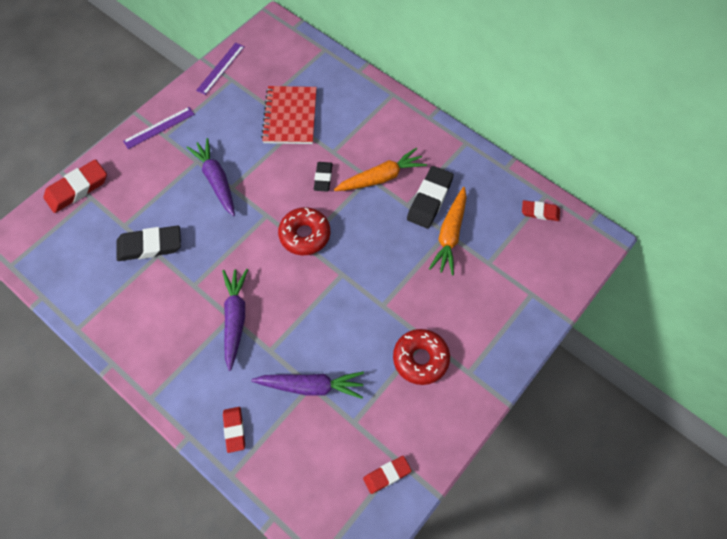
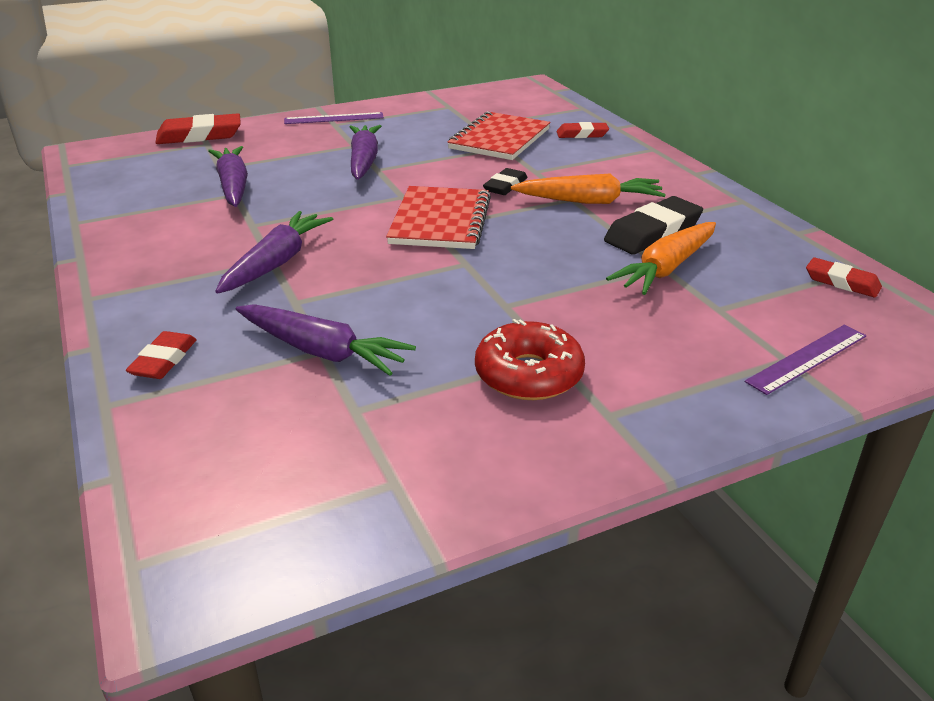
camera: 25 degrees right, 30 degrees down
black eraser [116,225,181,261] -> purple carrot [208,146,248,207]
purple ruler [196,43,245,95] -> purple ruler moved to [745,325,866,395]
red donut [278,207,330,255] -> red notebook [386,186,491,249]
red eraser [363,456,412,494] -> red eraser moved to [556,122,609,138]

